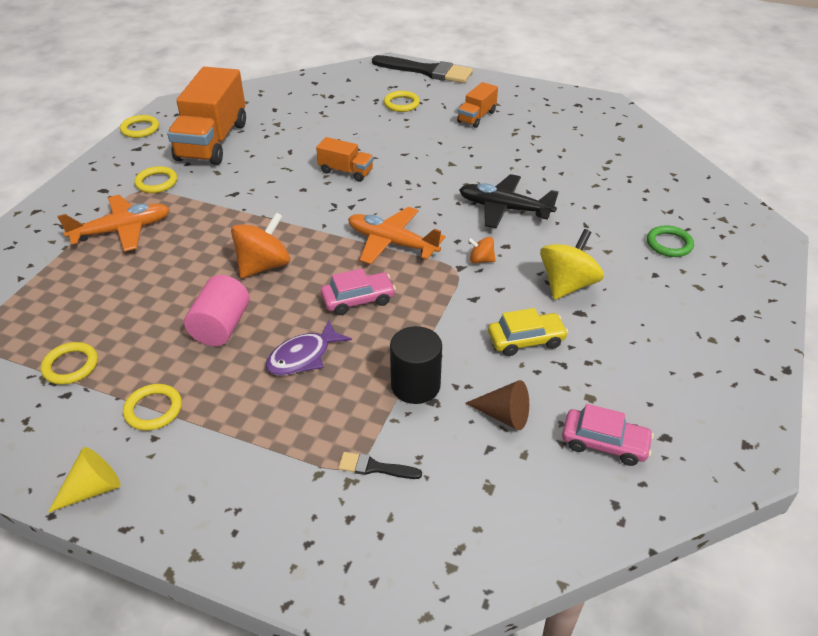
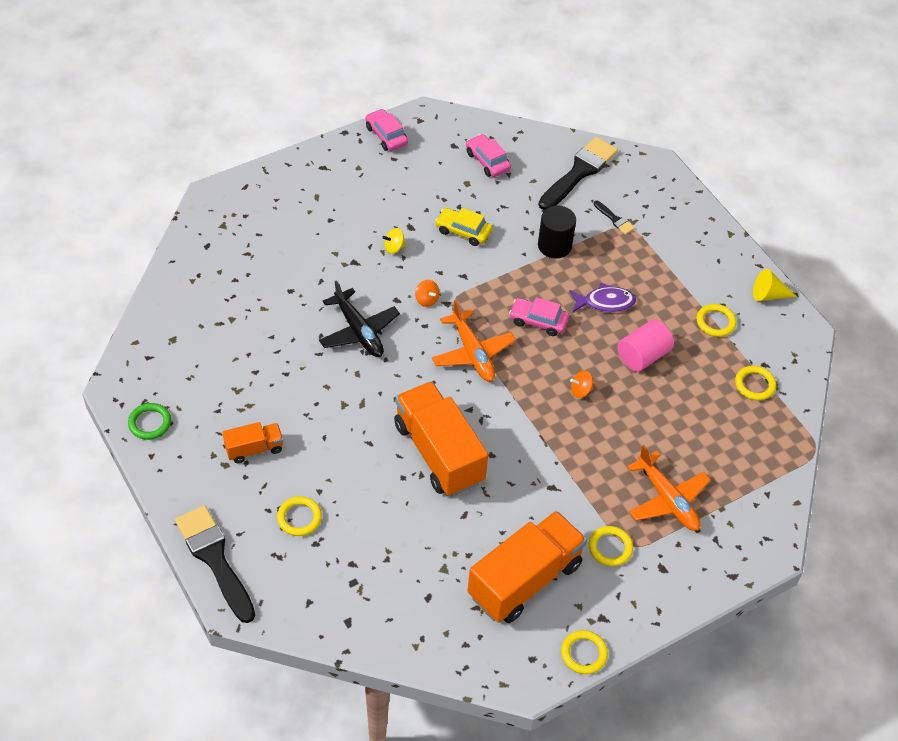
camera: 145 degrees left, 10 degrees up
orange plane [58,195,170,252] -> orange plane turned 135 degrees counterclockwise [627,445,711,531]
orange spinning top [231,212,290,278] -> orange spinning top [570,371,594,398], size x0.50
orange truck [316,137,374,182] -> orange truck [394,381,488,497], size x2.03
brown cone [465,380,529,430] -> none
yellow spinning top [540,229,604,300] -> yellow spinning top [382,228,406,254], size x0.50
green ring [647,225,694,257] -> green ring moved to [128,403,171,440]
none -> pink car [365,109,408,151]
none -> black brush [538,137,618,210]

